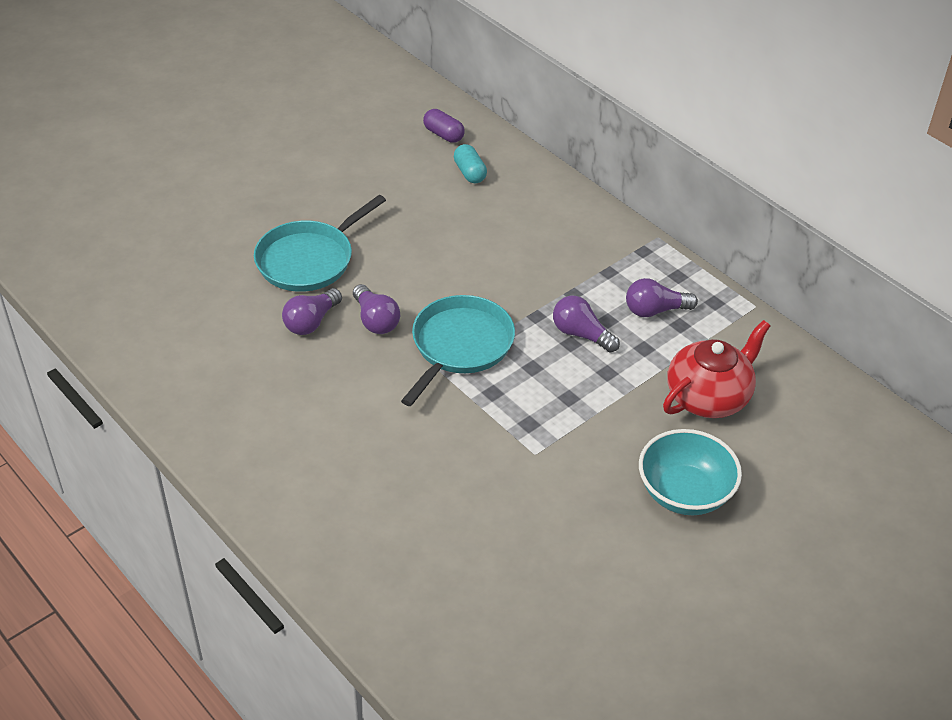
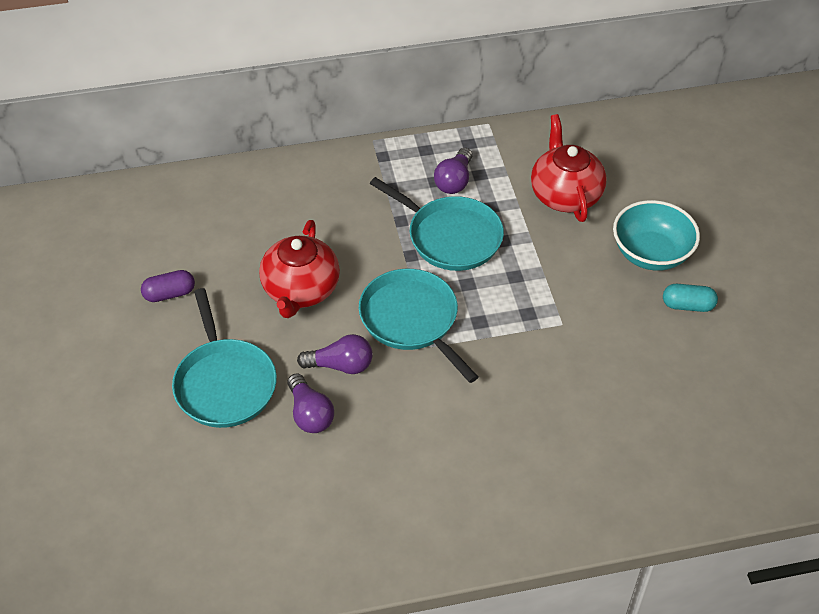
camera: 60 degrees left, 5 degrees up
purple capsule [423,109,465,143] -> purple capsule moved to [141,270,195,302]
turquoise capsule [454,144,487,183] -> turquoise capsule moved to [663,284,718,312]
purple light bulb [553,296,620,353] -> turquoise pan [370,177,504,271]
none -> red teapot [259,220,340,318]

